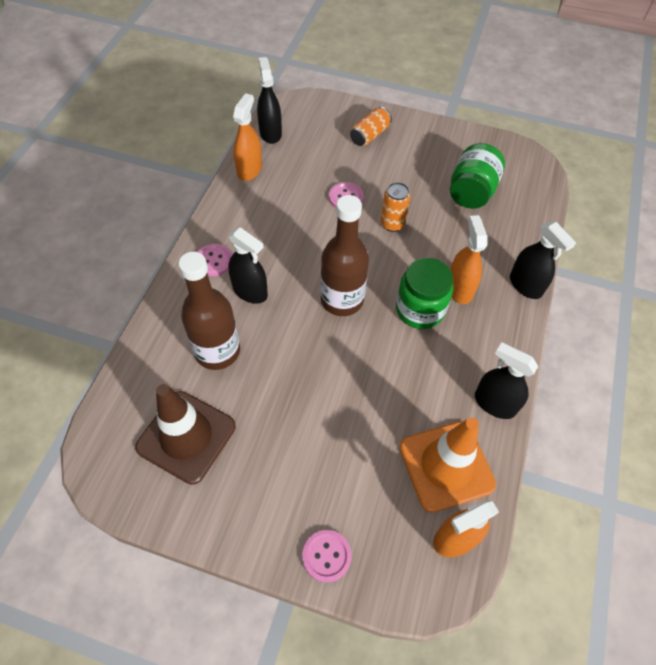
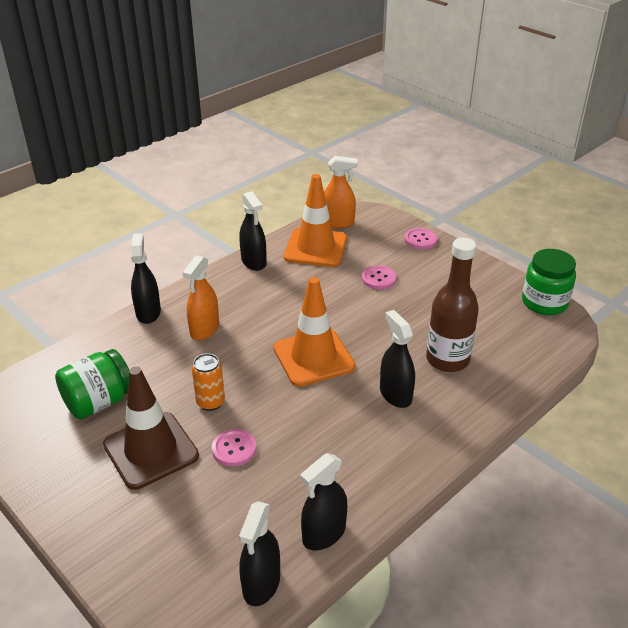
camera: 150 degrees left, 20 degrees down
brown traffic cone [135,384,236,485] -> brown traffic cone moved to [103,366,199,490]
pink button [198,244,232,276] -> pink button moved to [362,265,397,289]
orange spray bottle [233,93,262,181] -> black spray bottle [300,453,347,550]
brown bottle [320,195,369,316] -> orange traffic cone [273,277,355,387]
orange can [350,107,392,146] -> none
green jar [396,258,453,329] -> green jar moved to [522,249,576,315]

